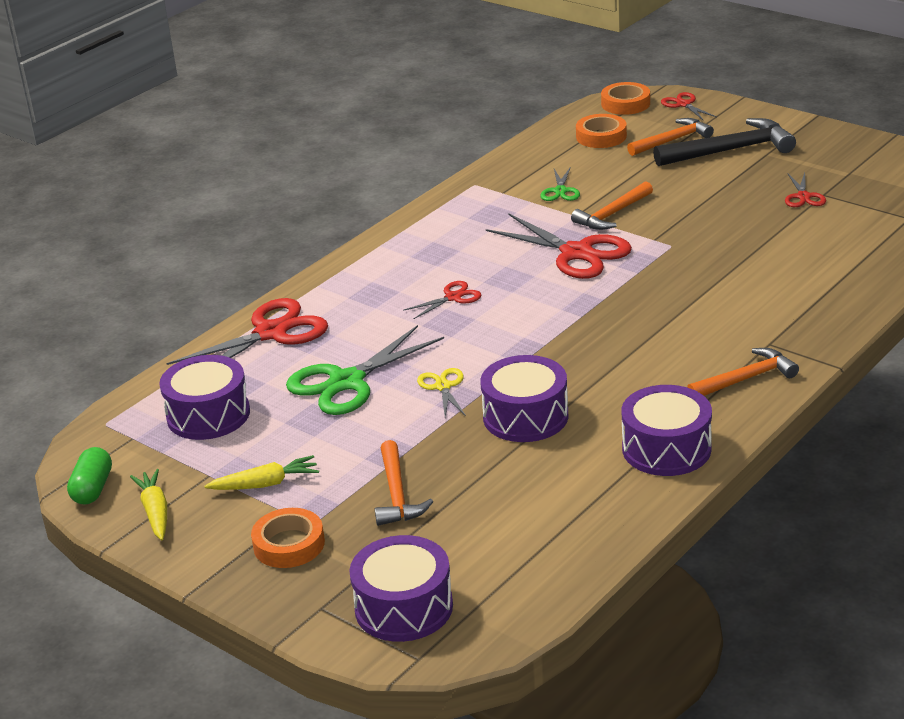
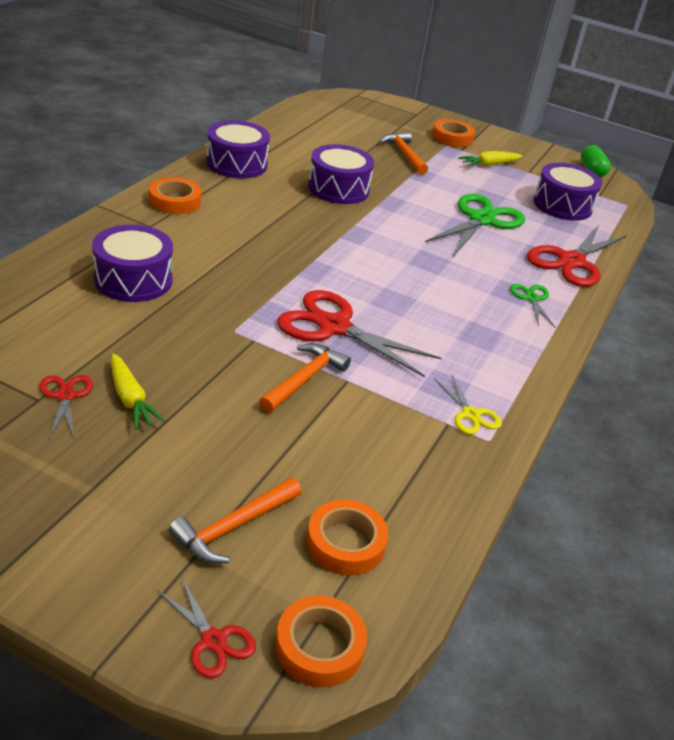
camera: 160 degrees right, 5 degrees up
yellow carrot [130,469,167,540] -> yellow carrot moved to [111,353,165,429]
purple drum [349,535,453,642] -> purple drum moved to [92,225,173,302]
red scissors [403,281,481,319] -> none
yellow scissors [417,368,466,417] -> yellow scissors moved to [434,374,502,435]
green scissors [540,167,580,201] -> green scissors moved to [510,284,556,328]
black hammer [653,118,796,166] -> none
orange hammer [687,348,799,396] -> orange tape [149,177,201,214]

